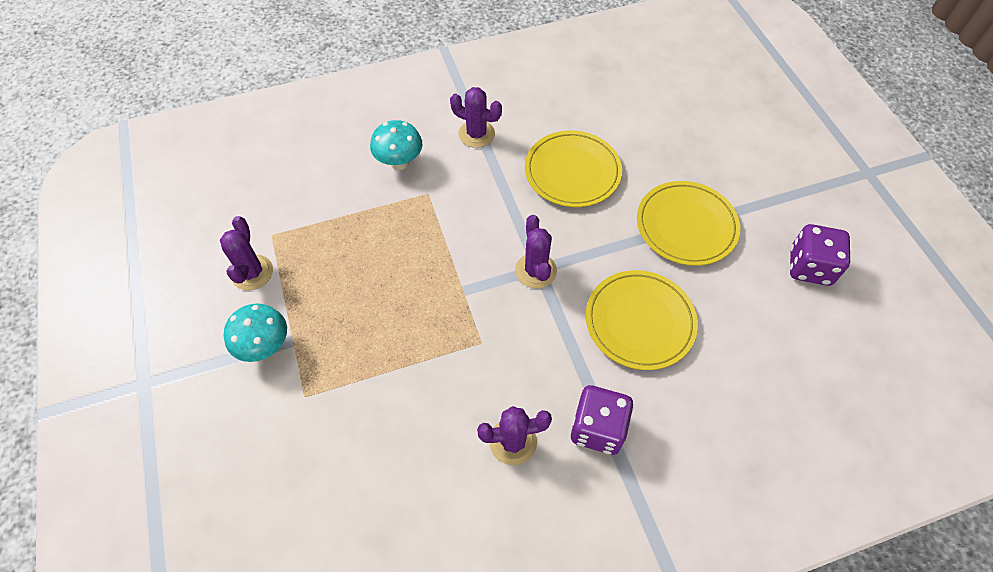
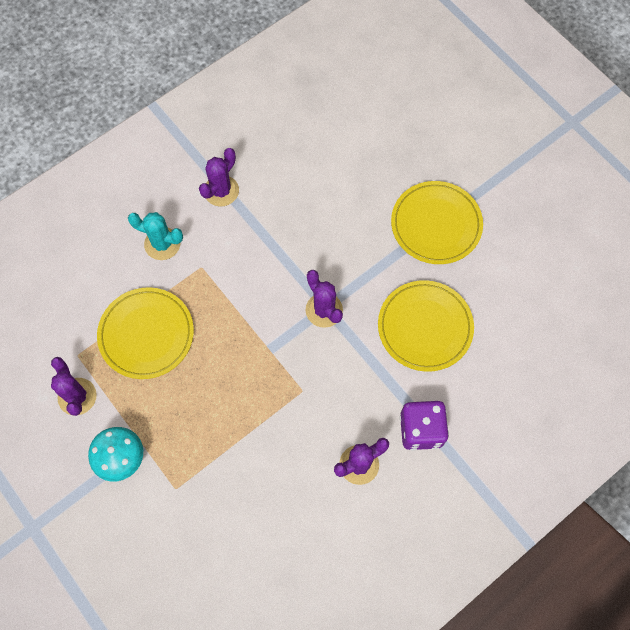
camera: 20 degrees left, 10 degrees up
turquoise mushroom [370,120,422,170] -> turquoise cactus [128,212,183,260]
purple cactus [450,87,502,148] -> purple cactus turned 60 degrees counterclockwise [199,148,239,206]
yellow plate [525,131,622,207] -> yellow plate moved to [97,287,194,379]
purple dice [790,224,850,286] -> none

